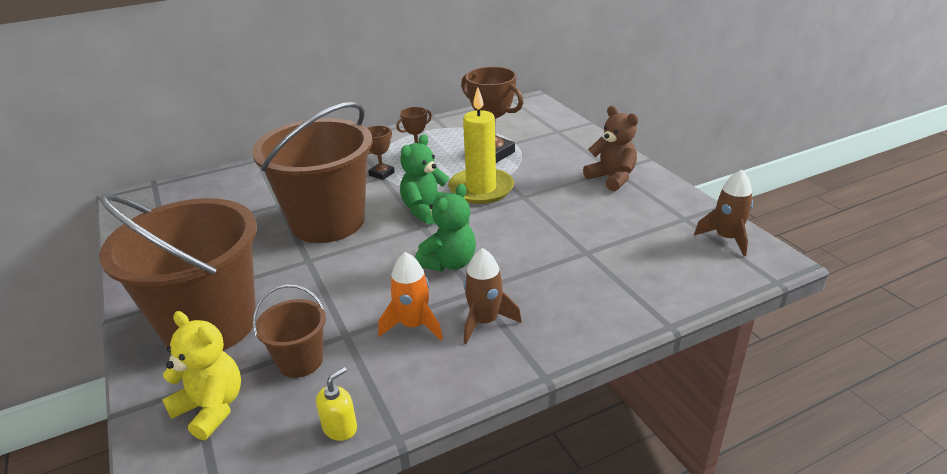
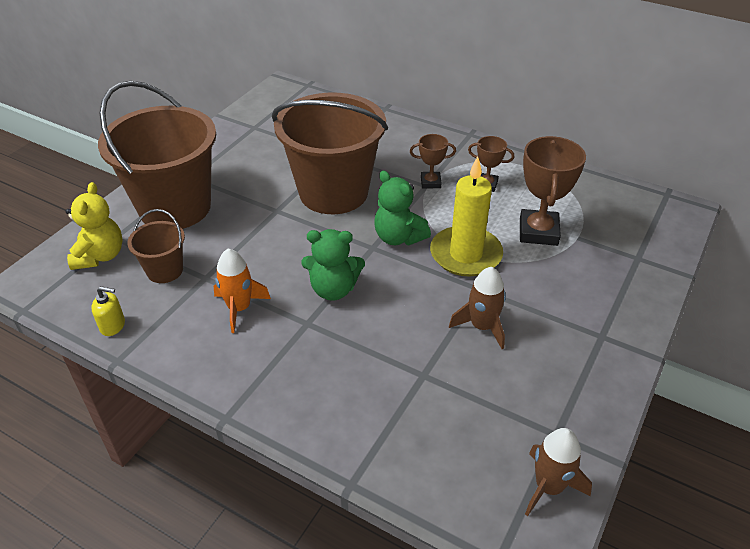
camera: 55 degrees right, 10 degrees up
green teddy bear [400,134,449,225] -> green teddy bear turned 135 degrees counterclockwise [374,171,431,245]
brown rocket [464,248,522,344] -> brown rocket moved to [449,267,506,349]
brown teddy bear [583,106,638,191] -> none

